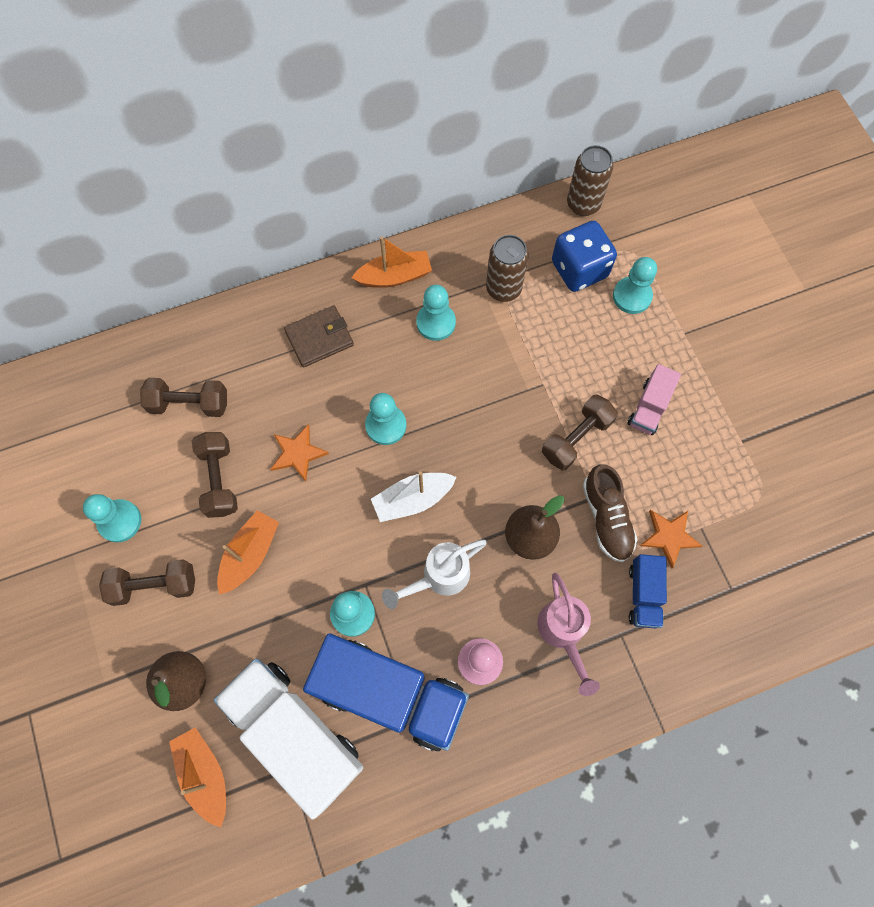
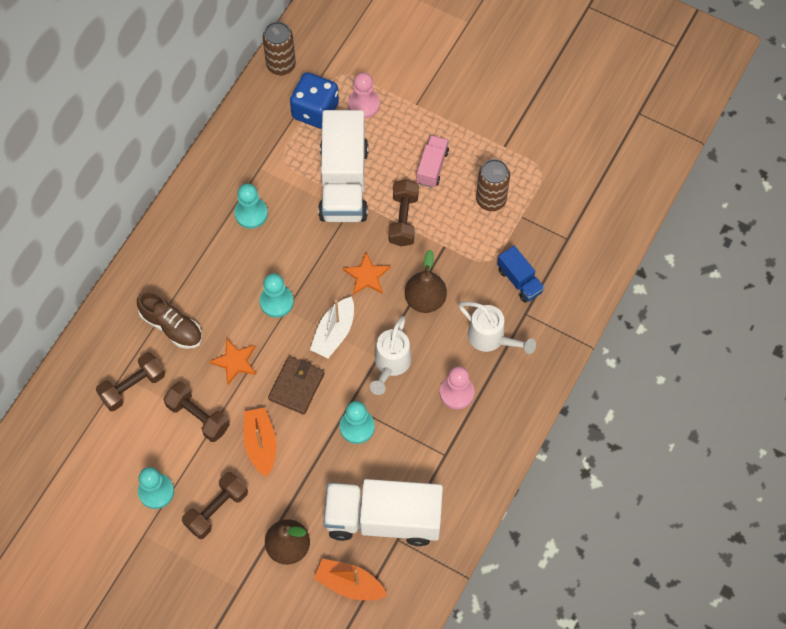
camera: 40 degrees left, 5 degrees down
brown wallet [284,306,354,368] -> brown wallet moved to [268,356,325,415]
blue truck [303,633,469,751] -> none
orange boat [352,236,432,288] -> none
brown can [486,235,529,302] -> brown can moved to [476,159,510,211]
pink watering can [537,573,600,696] -> white watering can [458,301,536,354]
brown shoe [583,464,638,562] -> brown shoe moved to [137,291,202,349]
turquoise pawn [613,257,657,314] -> pink pawn [348,72,380,118]
pink truck [627,364,681,435] -> pink truck turned 150 degrees counterclockwise [416,135,449,188]
orange star [640,510,702,569] -> orange star moved to [343,252,391,295]
none -> white truck [318,110,368,222]

